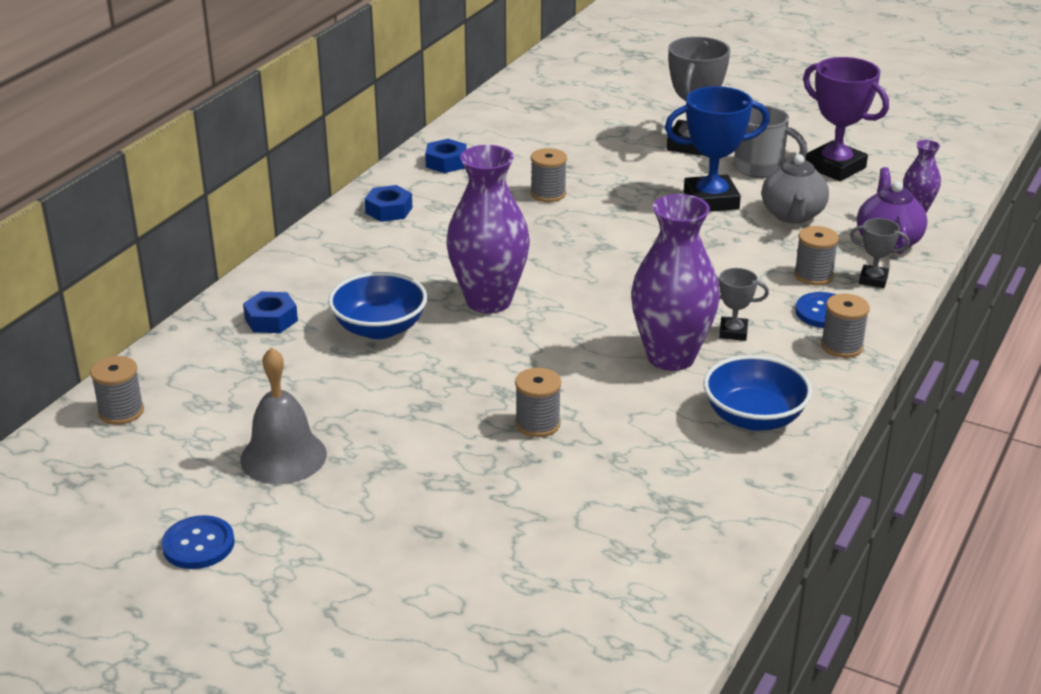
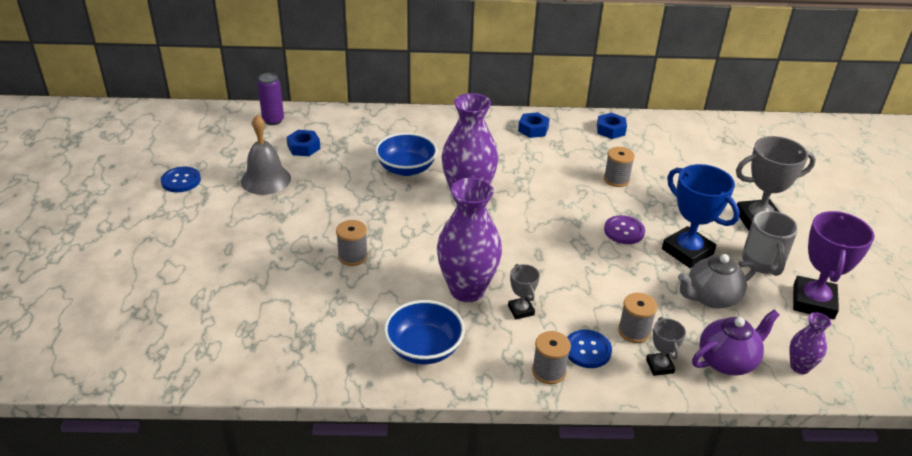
camera: 60 degrees right, 5 degrees up
grey spool [90,356,144,425] -> purple can [257,73,284,125]
blue nut [243,292,298,333] -> blue nut moved to [287,130,320,156]
none -> purple button [604,215,645,244]

